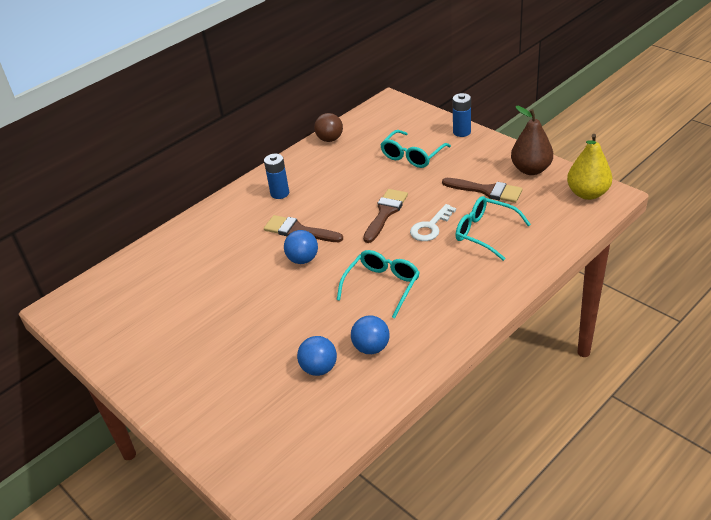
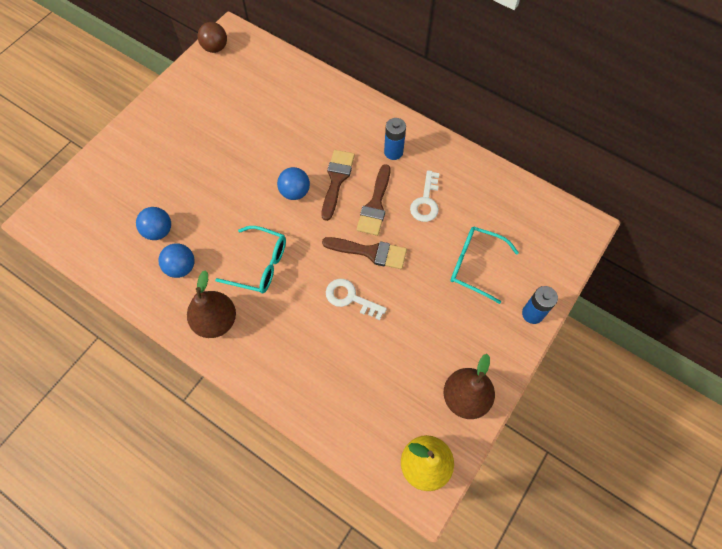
camera: 75 degrees right, 25 degrees up
brown ball [314,113,343,142] -> brown ball moved to [198,22,227,53]
brown brush [442,178,522,203] -> brown brush moved to [357,164,390,236]
turquoise glasses [456,196,531,261] -> none
none -> brown pear [187,270,236,338]
none -> white key [410,170,440,222]

